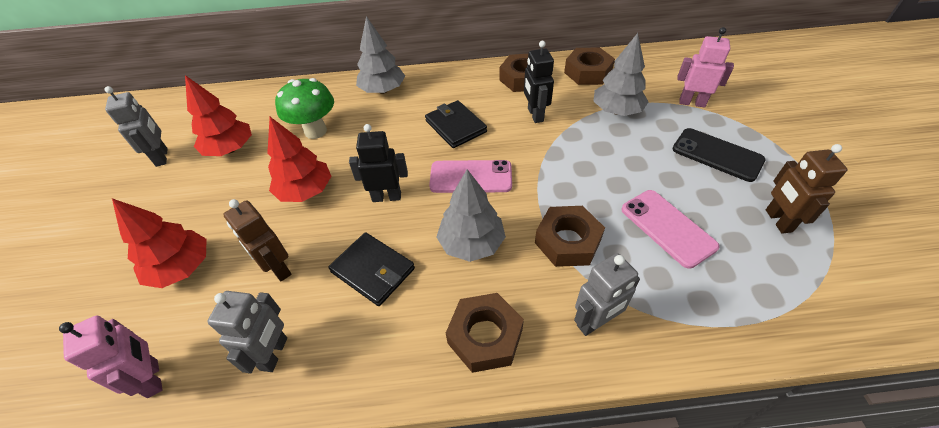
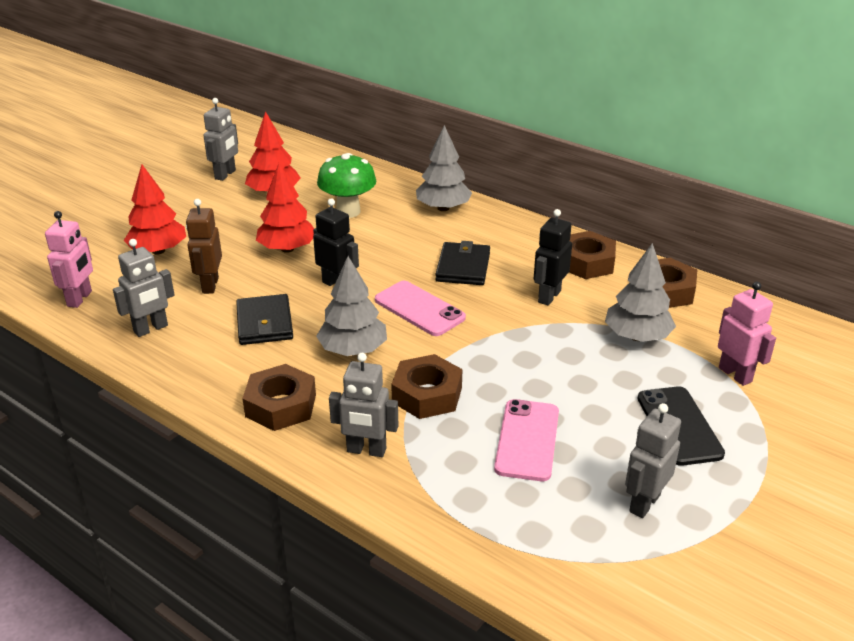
camera: 40 degrees right, 15 degrees down
brown robot [766,144,848,234] -> grey robot [625,403,681,518]

